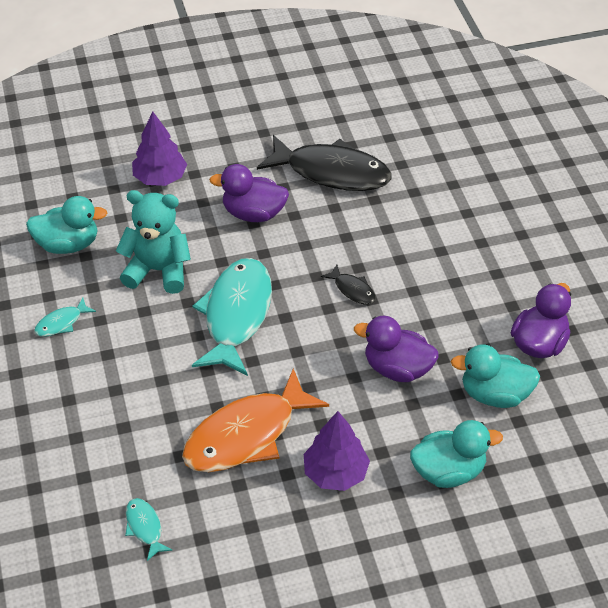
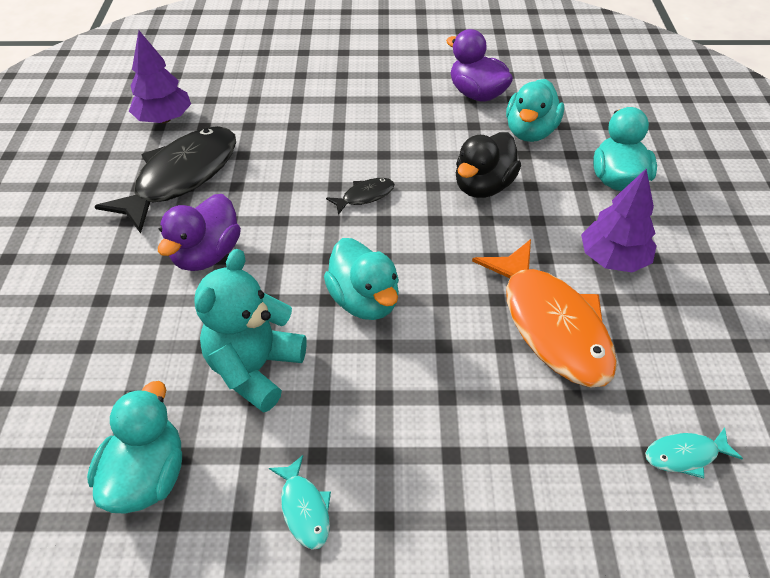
camera: 75 degrees left, 0 degrees up
purple tree [132,112,187,186] -> purple tree moved to [129,31,191,123]
turquoise fish [192,258,272,376] -> turquoise duck [324,238,399,320]
purple duck [354,316,439,382] -> black duck [456,132,521,198]

